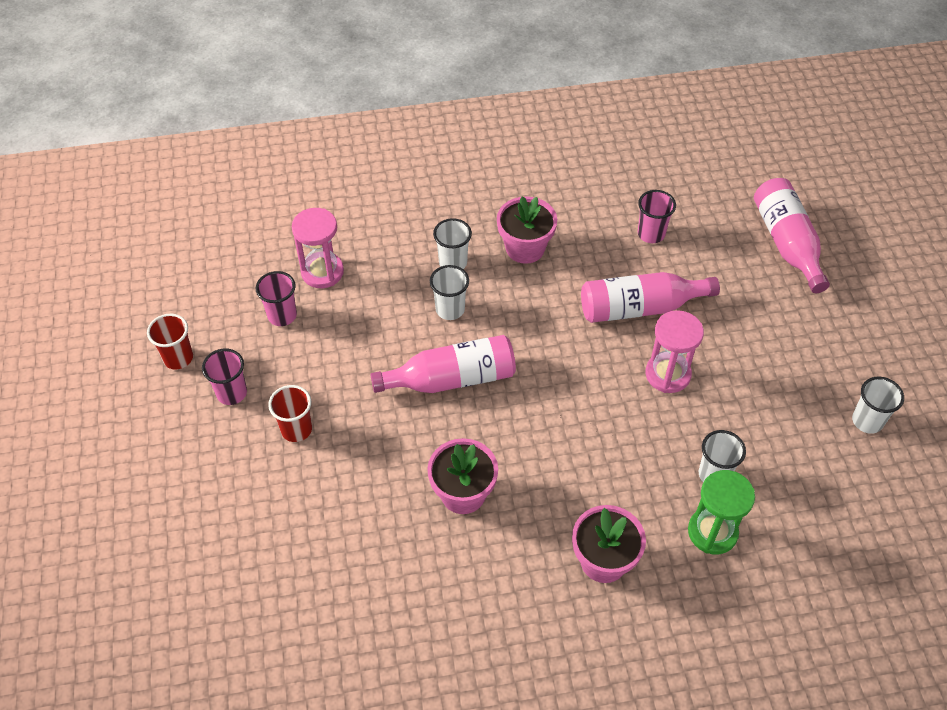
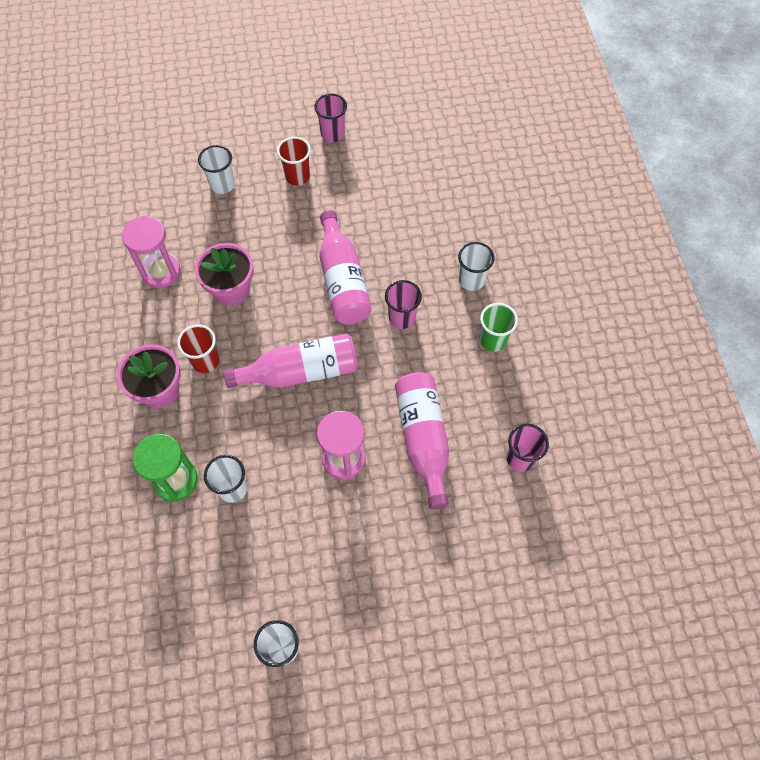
camera: 90 degrees right, 10 degrees up
red cup [147,314,193,370] -> red cup moved to [177,324,219,373]
pink cup [256,271,297,326] -> pink cup moved to [385,280,422,329]
pink hourglass [292,208,344,288] -> pink hourglass moved to [122,216,181,288]
white cup [430,265,469,320] -> white cup moved to [198,145,235,194]
pink flower pot [497,196,557,264] -> green cup [480,303,518,352]
pink bottle [754,178,830,293] -> pink bottle moved to [224,333,358,388]

